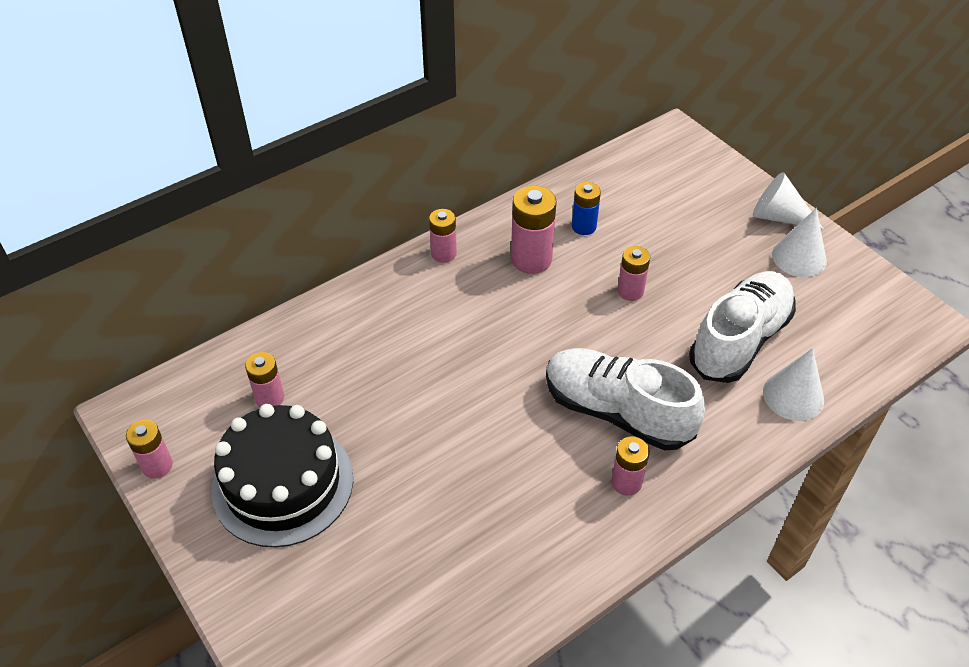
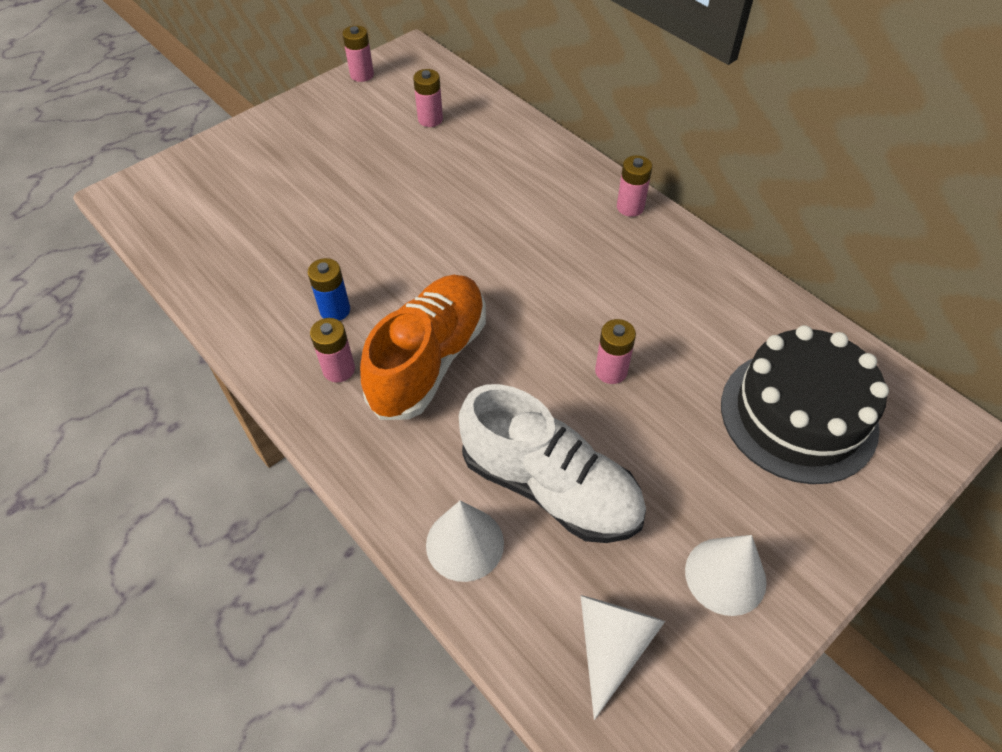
camera: 85 degrees right, 5 degrees up
black cake [211,404,353,547] -> black cake moved to [721,325,889,484]
pink battery [511,186,557,274] -> none
white shoe [546,348,705,450] -> orange shoe [360,275,486,420]
blue battery [572,182,601,235] -> blue battery moved to [308,258,350,321]
white cone [753,172,823,229] -> white cone moved to [581,595,665,720]

